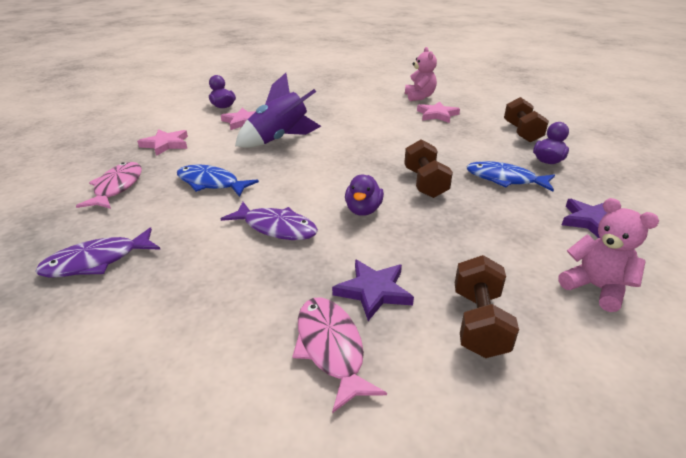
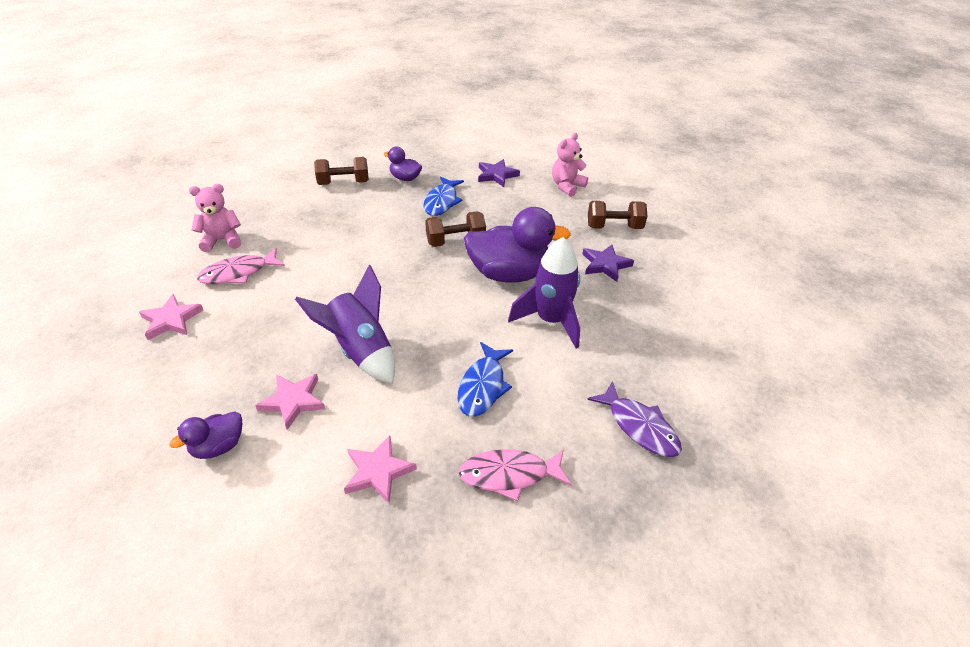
camera: 100 degrees left, 10 degrees up
purple fish [221,202,318,240] -> purple rocket [508,237,580,348]
pink fish [292,297,387,413] -> pink fish moved to [197,248,285,284]
purple duck [345,175,384,216] -> purple duck [464,207,571,283], size x2.01
pink star [417,101,460,123] -> pink star moved to [139,294,203,340]

